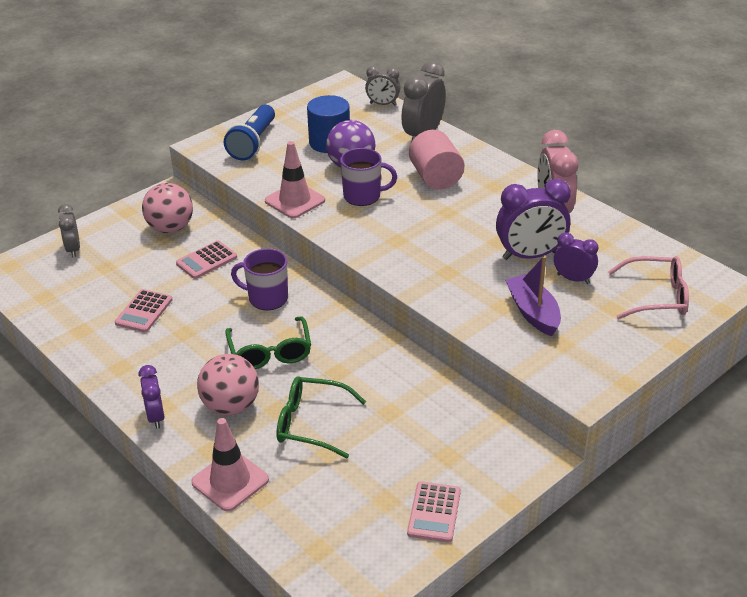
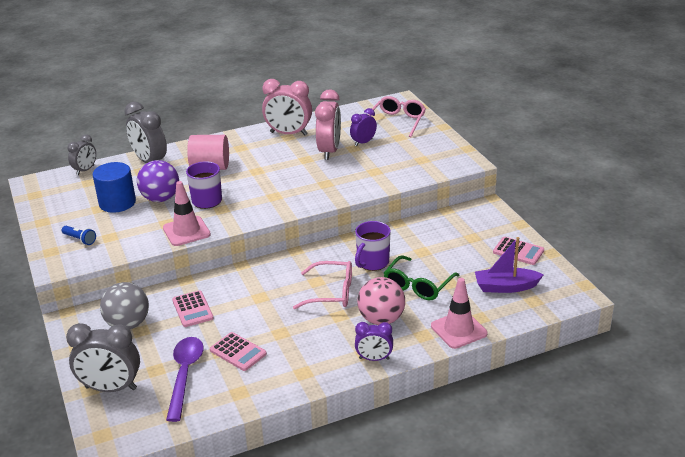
camera: 70 degrees left, 5 degrees down
grey clock [58,204,80,257] -> grey clock [66,323,140,392], size x1.71
pink ball [142,183,193,233] -> grey ball [100,282,149,329]
blue flashlight [224,105,275,160] -> blue flashlight [62,226,96,245], size x0.51
green glasses [225,316,311,369] -> pink glasses [293,261,352,309]
purple mug [231,248,288,310] -> purple mug moved to [355,221,391,271]
purple clock [496,179,571,260] -> pink clock [315,89,341,160]
purple boat [505,256,561,336] -> purple boat moved to [475,237,544,293]
none -> purple spoon [166,337,204,422]

